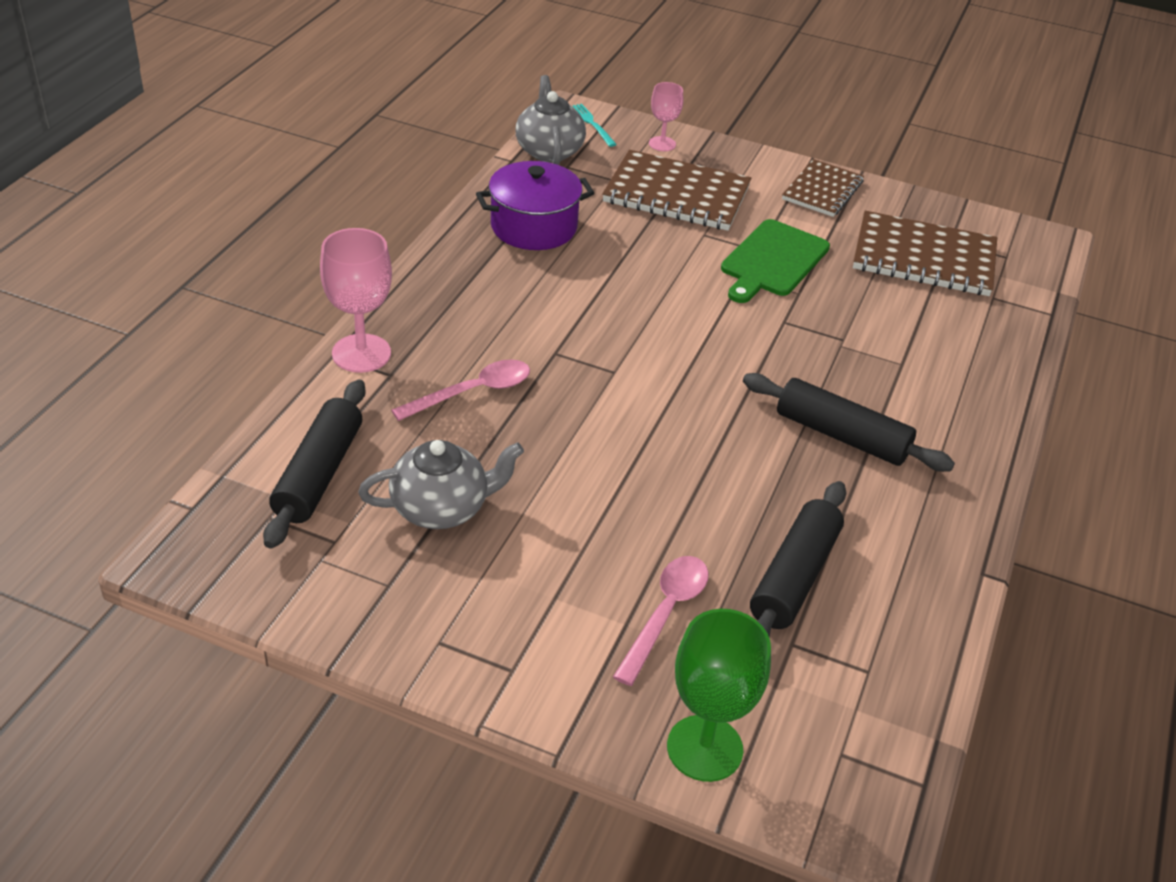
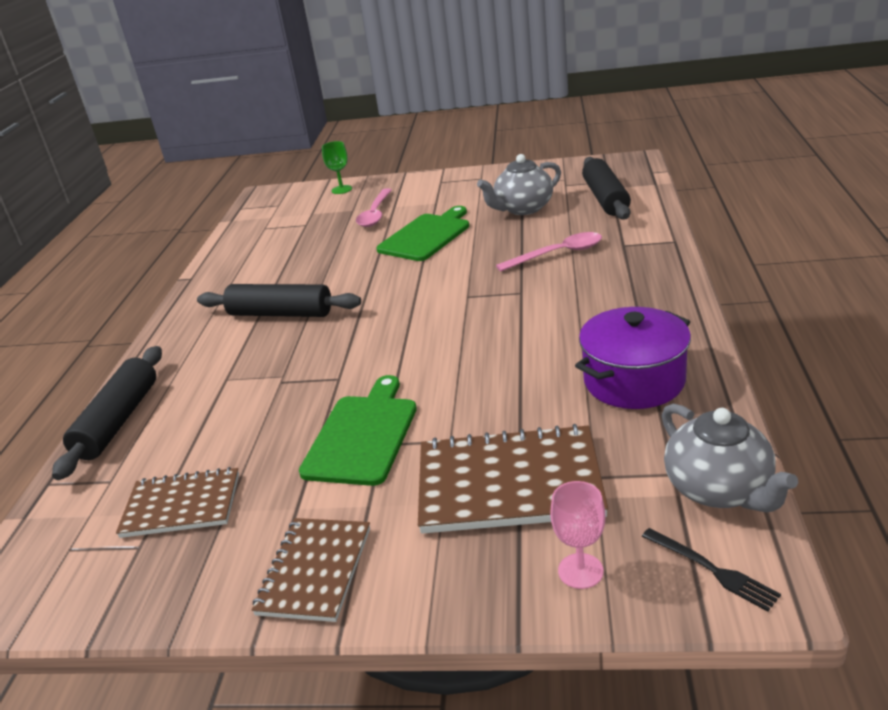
camera: 170 degrees right, 10 degrees down
pink goblet [320,228,392,373] -> none
pink spoon [391,359,530,421] -> pink spoon turned 150 degrees counterclockwise [496,232,602,271]
turquoise fork [573,104,617,147] -> black fork [642,528,781,612]
green goblet [667,609,771,782] -> green goblet [322,141,352,194], size x0.58
black rolling pin [750,481,846,637] -> black rolling pin moved to [52,346,162,480]
brown notebook [853,211,997,296] -> brown notebook [116,467,239,538], size x0.63
none -> green cutting board [377,206,469,261]

